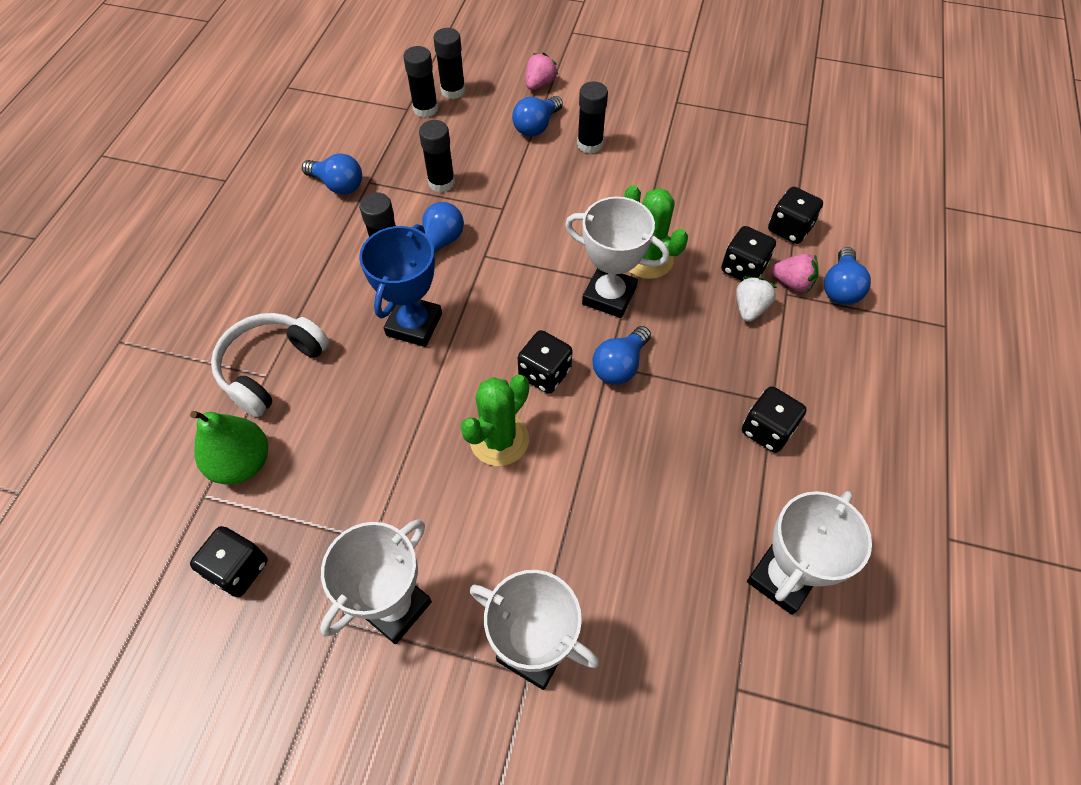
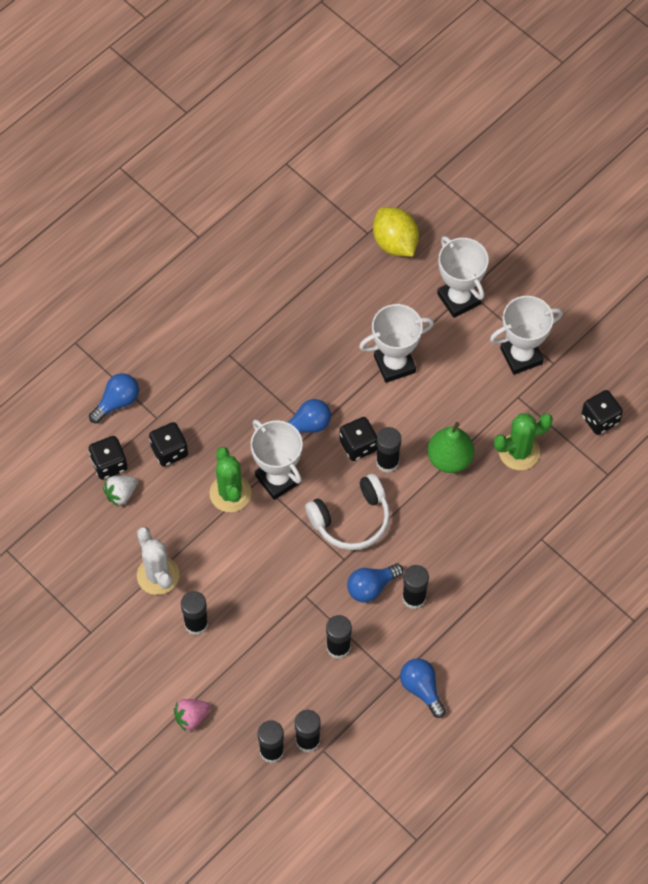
camera: 150 degrees left, 5 degrees up
green pear [190,411,268,485] -> green pear moved to [428,422,474,473]
white headphones [211,313,329,417] -> white headphones moved to [305,474,390,550]
blue trophy [359,224,442,347] -> none
green cactus [461,375,529,466] -> green cactus moved to [494,413,553,470]
blue light bulb [512,96,563,136] -> none
white strawberry [736,277,777,322] -> white strawberry moved to [103,476,137,507]
black dice [742,386,806,453] -> none
white trophy [747,491,872,615] -> white trophy moved to [359,304,434,383]
pink strawberry [772,254,819,293] -> none
none -> white cactus [137,527,179,595]
none -> yellow lemon [373,207,419,257]
none -> black glue stick [376,427,401,473]

